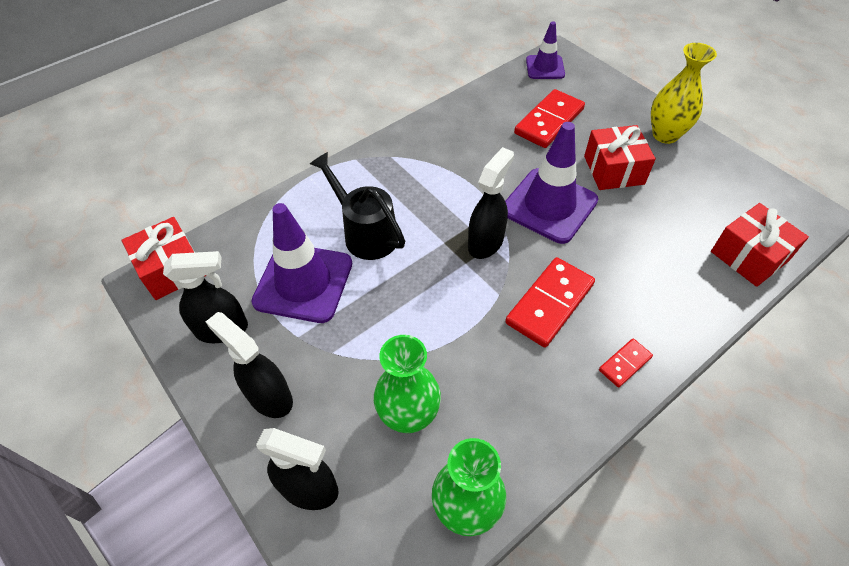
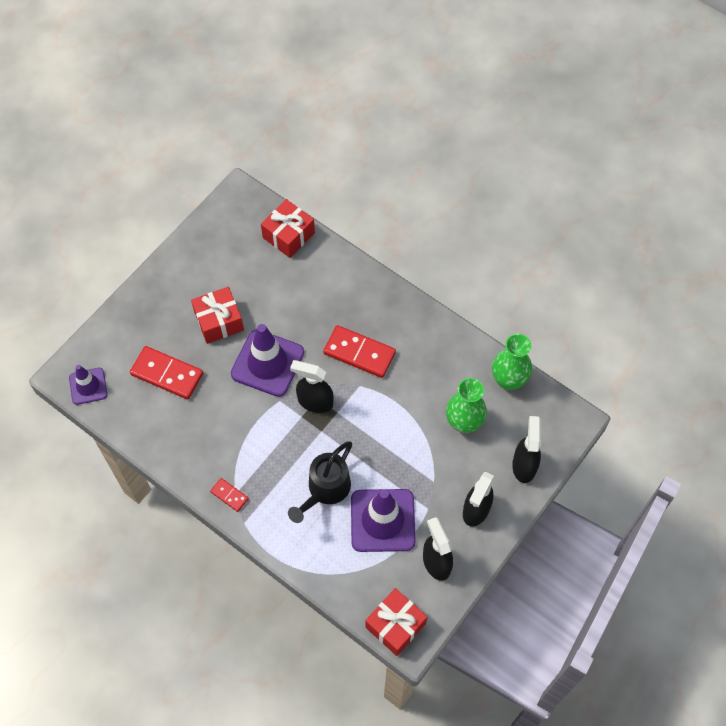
camera: 105 degrees left, 10 degrees up
red domino [599,339,653,388] -> red domino moved to [210,478,249,512]
yellow vase [651,43,717,144] -> none

